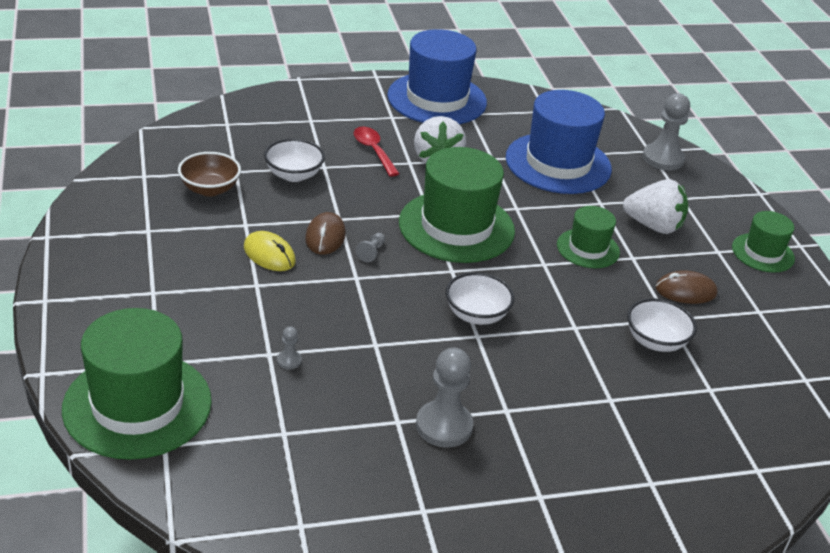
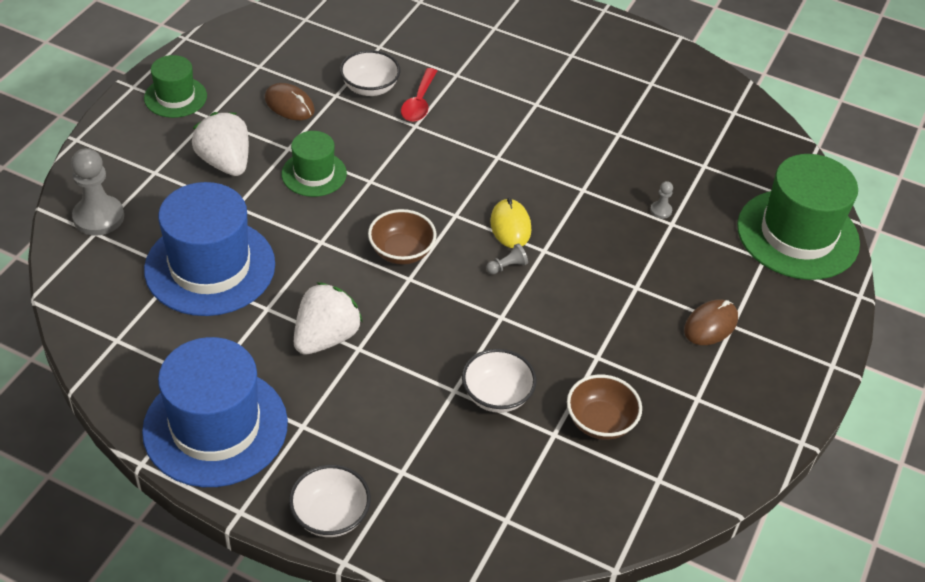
camera: 140 degrees left, 10 degrees up
yellow mouse [244,231,296,271] -> yellow mouse moved to [490,198,531,248]
brown mouse [305,212,346,255] -> brown mouse moved to [684,300,738,345]
red spoon [354,127,400,177] -> red spoon moved to [401,68,437,122]
green hat [399,147,515,263] -> brown bowl [368,209,437,265]
grey pawn [416,348,473,448] -> none
white bowl [446,272,514,325] -> white bowl moved to [289,465,371,537]

